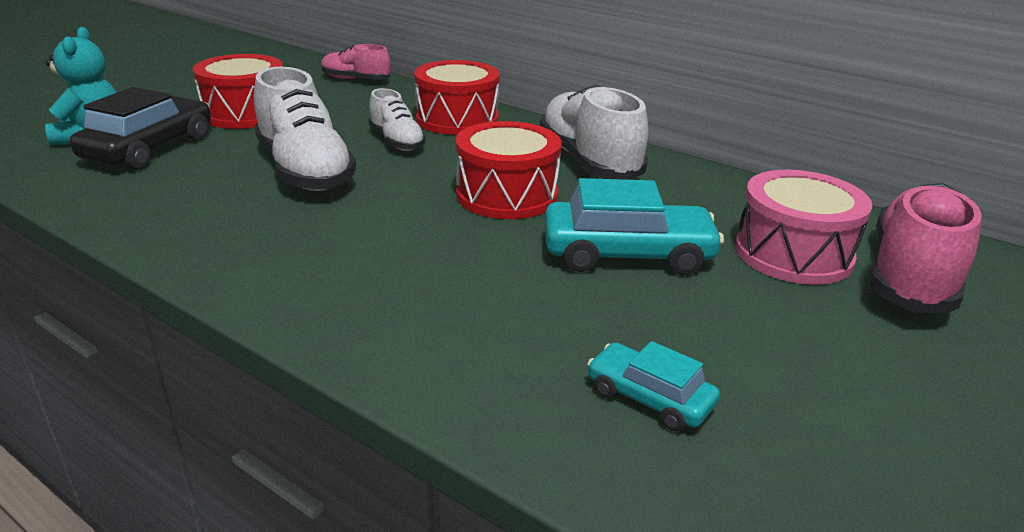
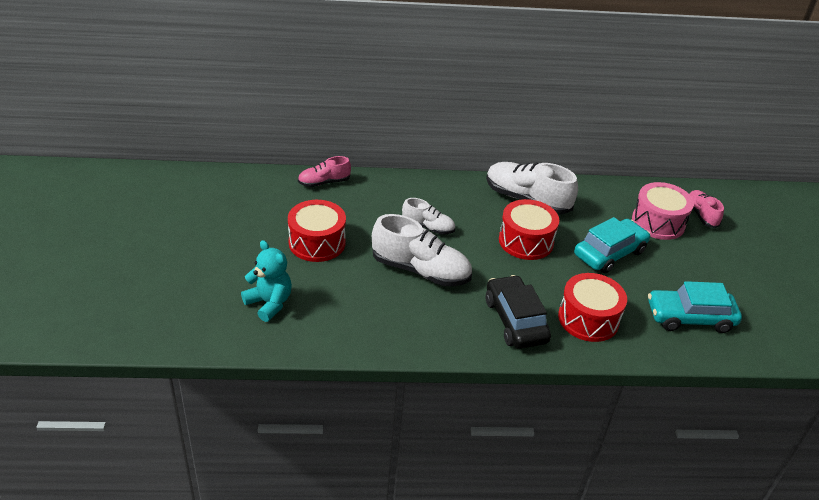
camera: 40 degrees left, 10 degrees up
black car [70,87,211,170] -> black car moved to [486,275,551,349]
red drum [414,60,500,135] -> red drum moved to [558,273,627,342]
turquoise car [587,341,720,431] -> turquoise car [648,281,742,333], size x1.77
pink shoe [870,183,982,313] -> pink shoe [690,190,724,228], size x0.56

